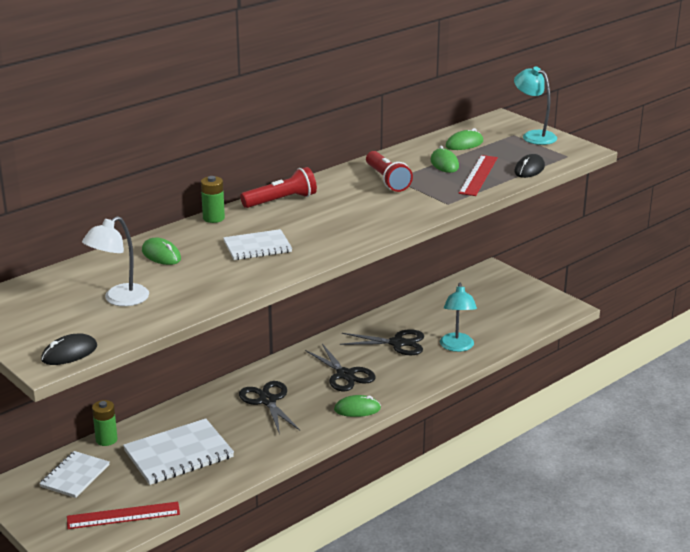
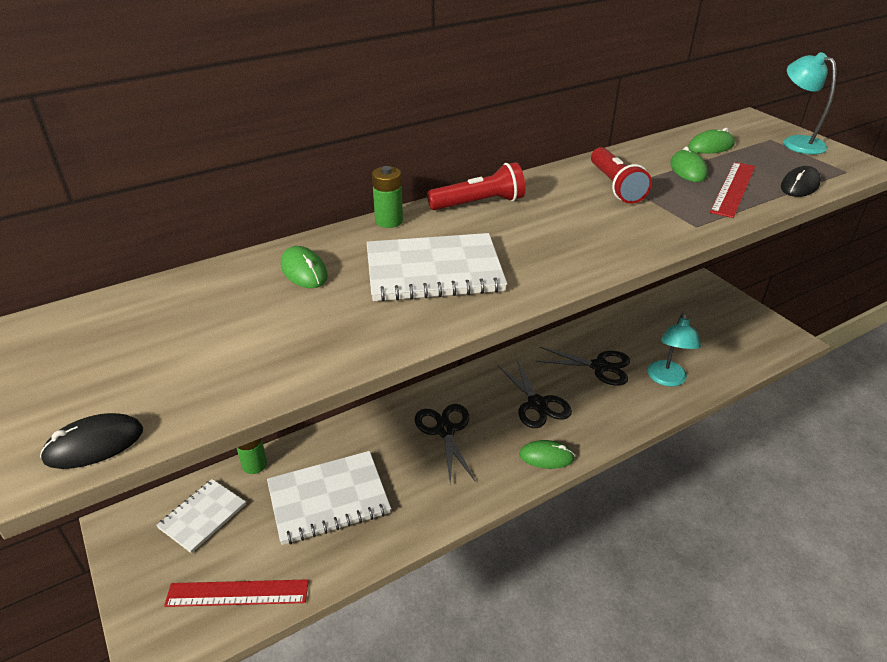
camera: 10 degrees right, 10 degrees up
white lamp [82,216,149,306] -> none
white notebook [223,229,292,260] -> white notebook [367,233,507,302], size x1.58

